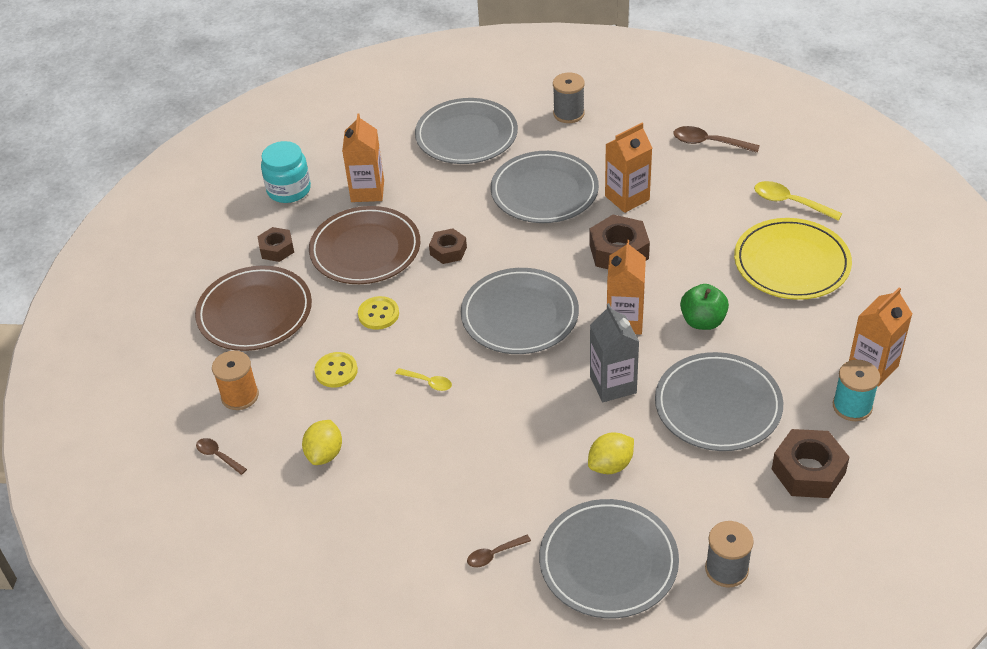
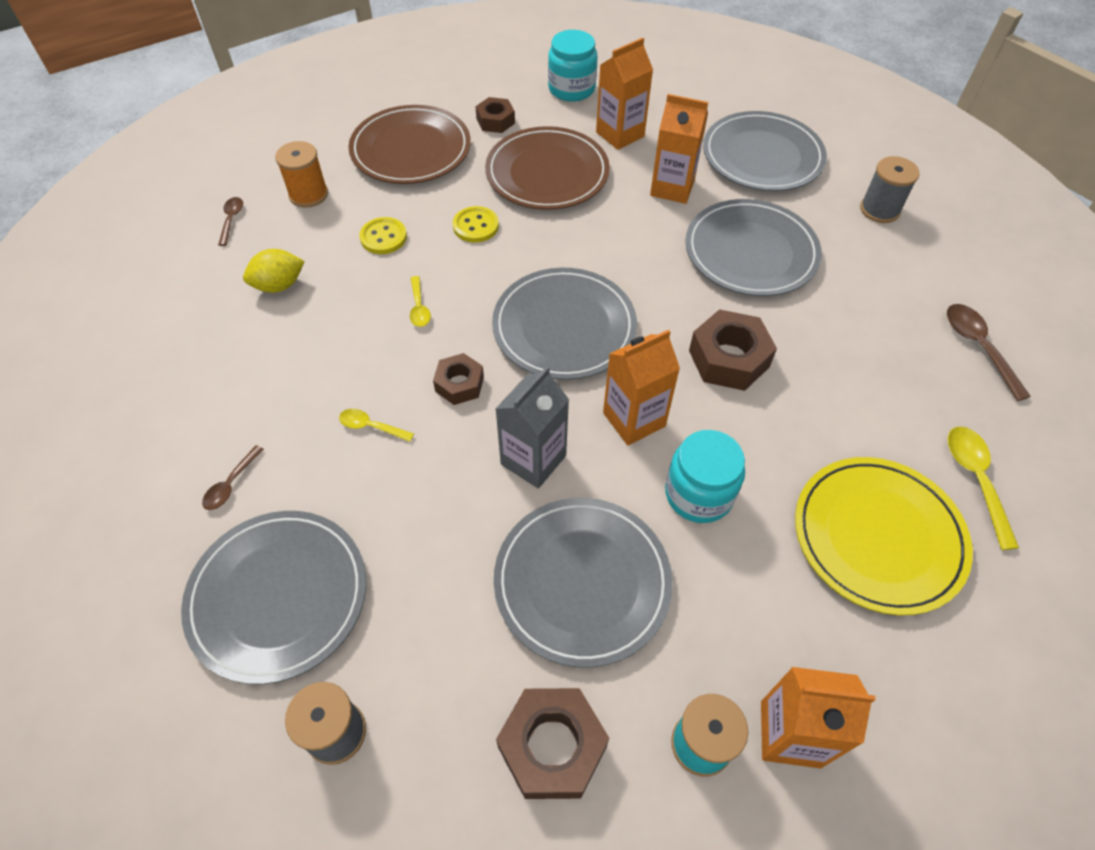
camera: 50 degrees right, 10 degrees up
brown nut [429,228,467,264] -> brown nut moved to [433,353,484,405]
brown spoon [467,535,531,568] -> brown spoon turned 90 degrees counterclockwise [202,445,264,510]
yellow lemon [588,432,634,474] -> none
orange carton [605,123,652,213] -> orange carton moved to [650,94,708,204]
green apple [680,284,729,330] -> turquoise jar [665,430,745,523]
none -> yellow spoon [339,409,414,442]

